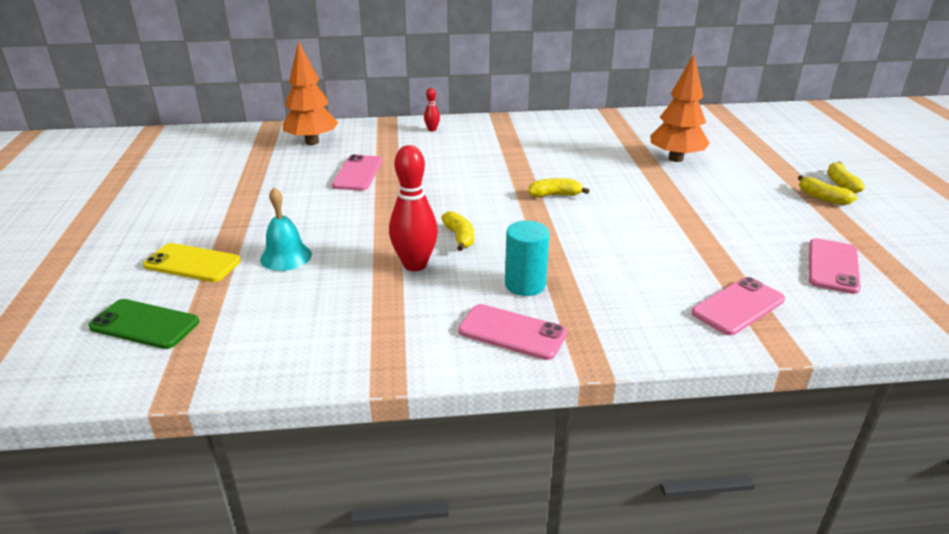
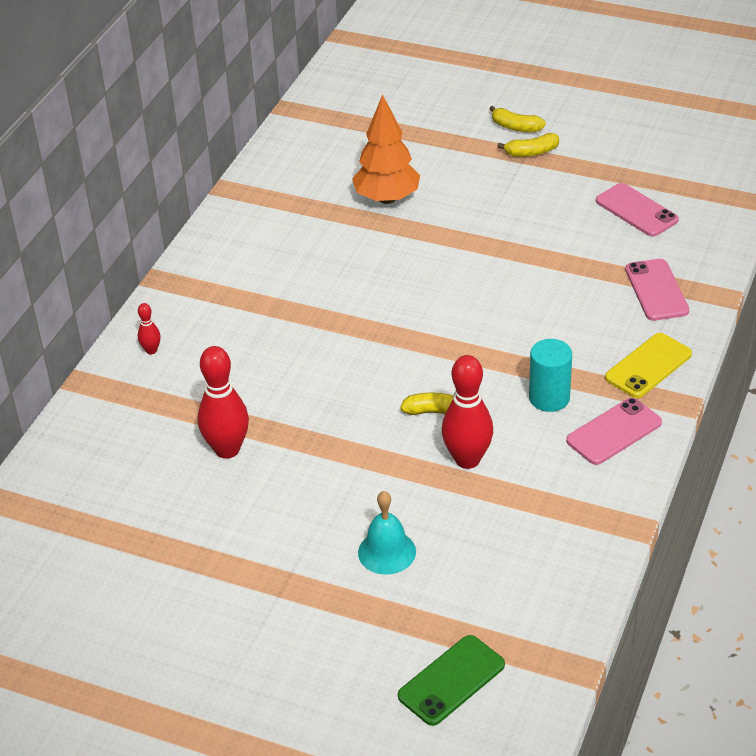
camera: 60 degrees left, 10 degrees up
yellow phone [143,243,241,282] -> yellow phone moved to [605,333,692,398]
orange tree [283,41,338,145] -> none
pink phone [332,154,382,190] -> red bowling pin [198,346,249,459]
yellow banana [528,178,590,198] -> none

